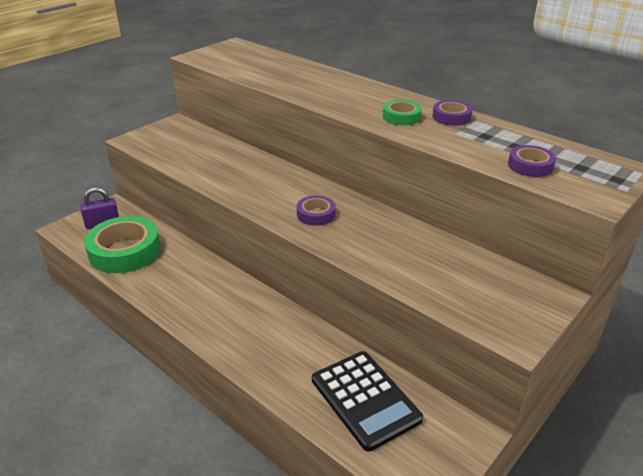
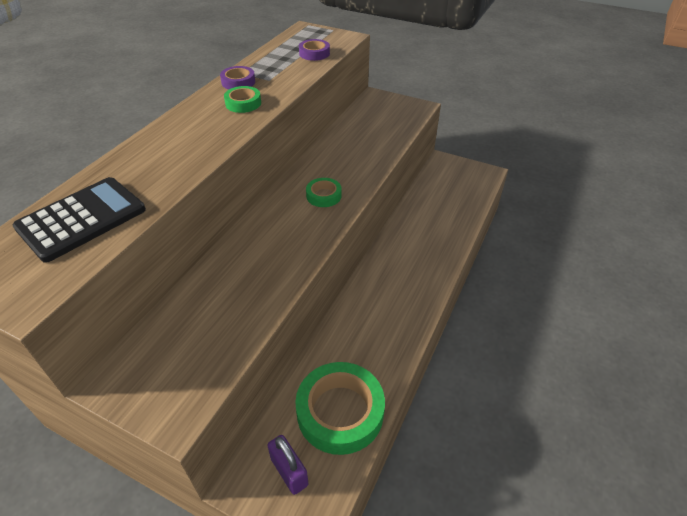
camera: 105 degrees left, 10 degrees up
purple tape [297,195,336,226] -> green tape [306,178,342,207]
black calculator [312,351,423,452] -> black calculator moved to [13,177,146,263]

